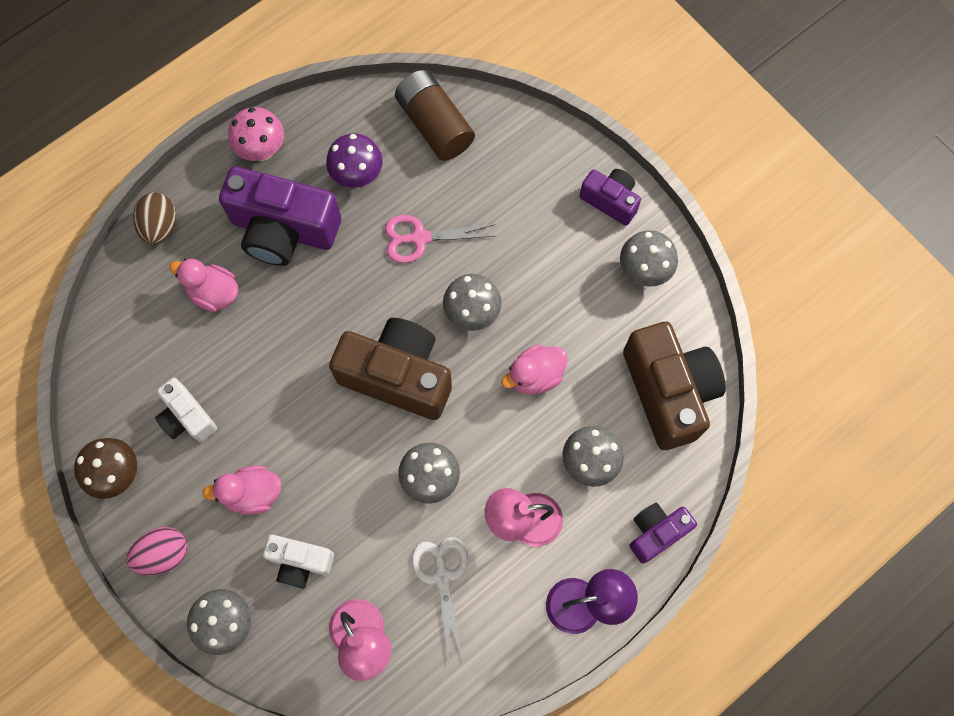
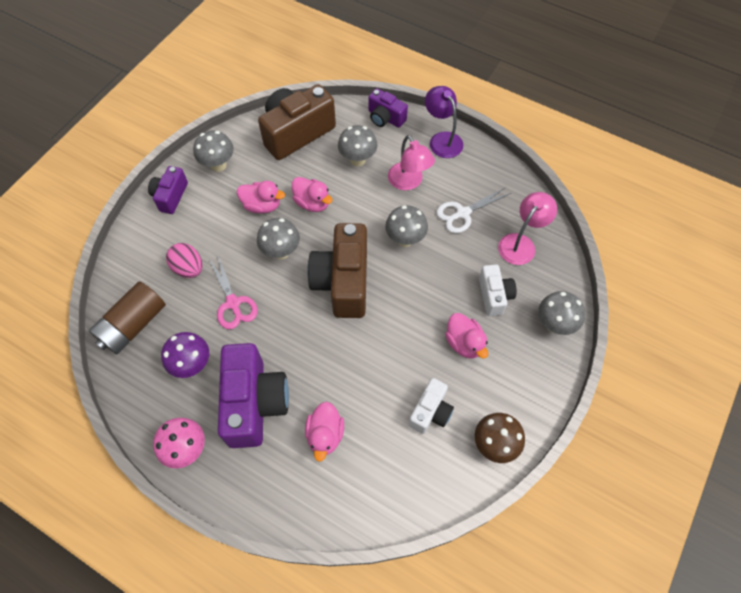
camera: 110 degrees left, 10 degrees down
pink egg [126,527,188,575] -> pink egg moved to [166,243,203,278]
brown egg [133,192,176,245] -> none
none -> pink duck [237,181,285,213]

